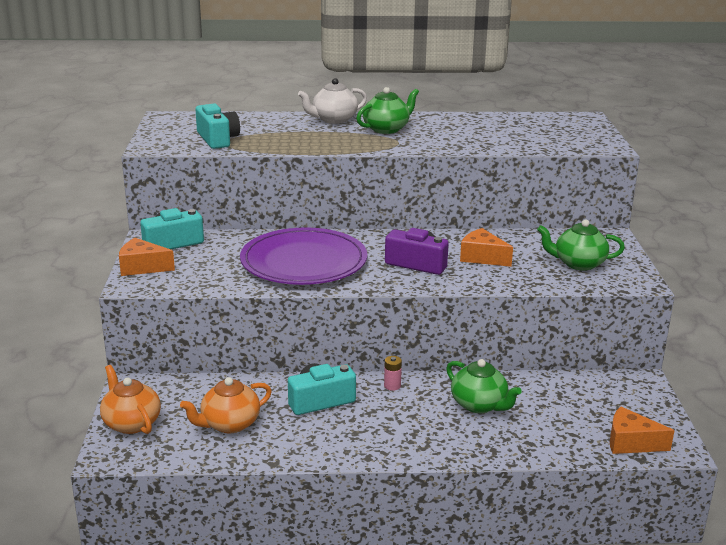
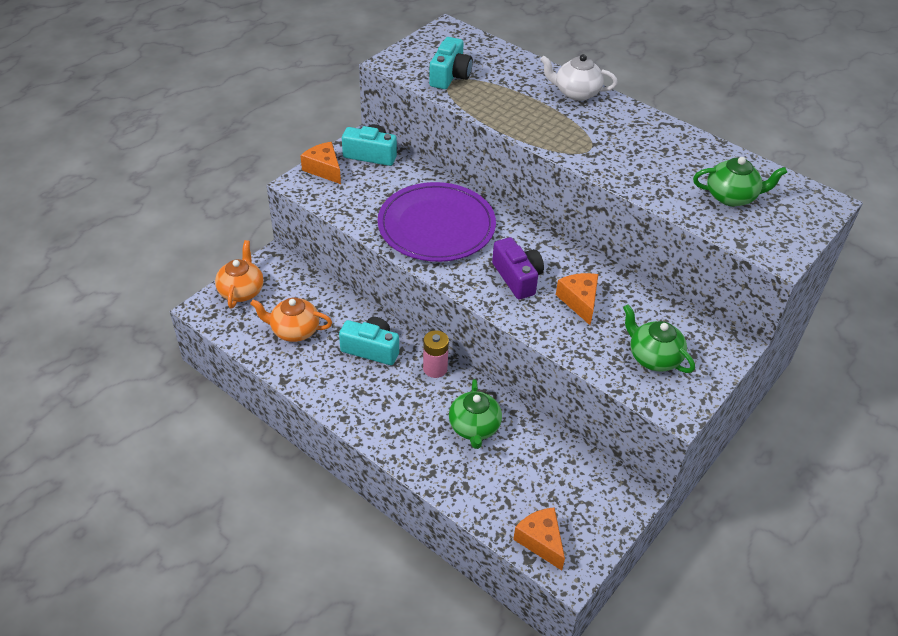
camera: 40 degrees right, 20 degrees up
green teapot [356,87,419,134] -> green teapot moved to [693,157,787,206]
pink battery [384,356,402,391] -> pink battery [423,330,449,378], size x1.59

